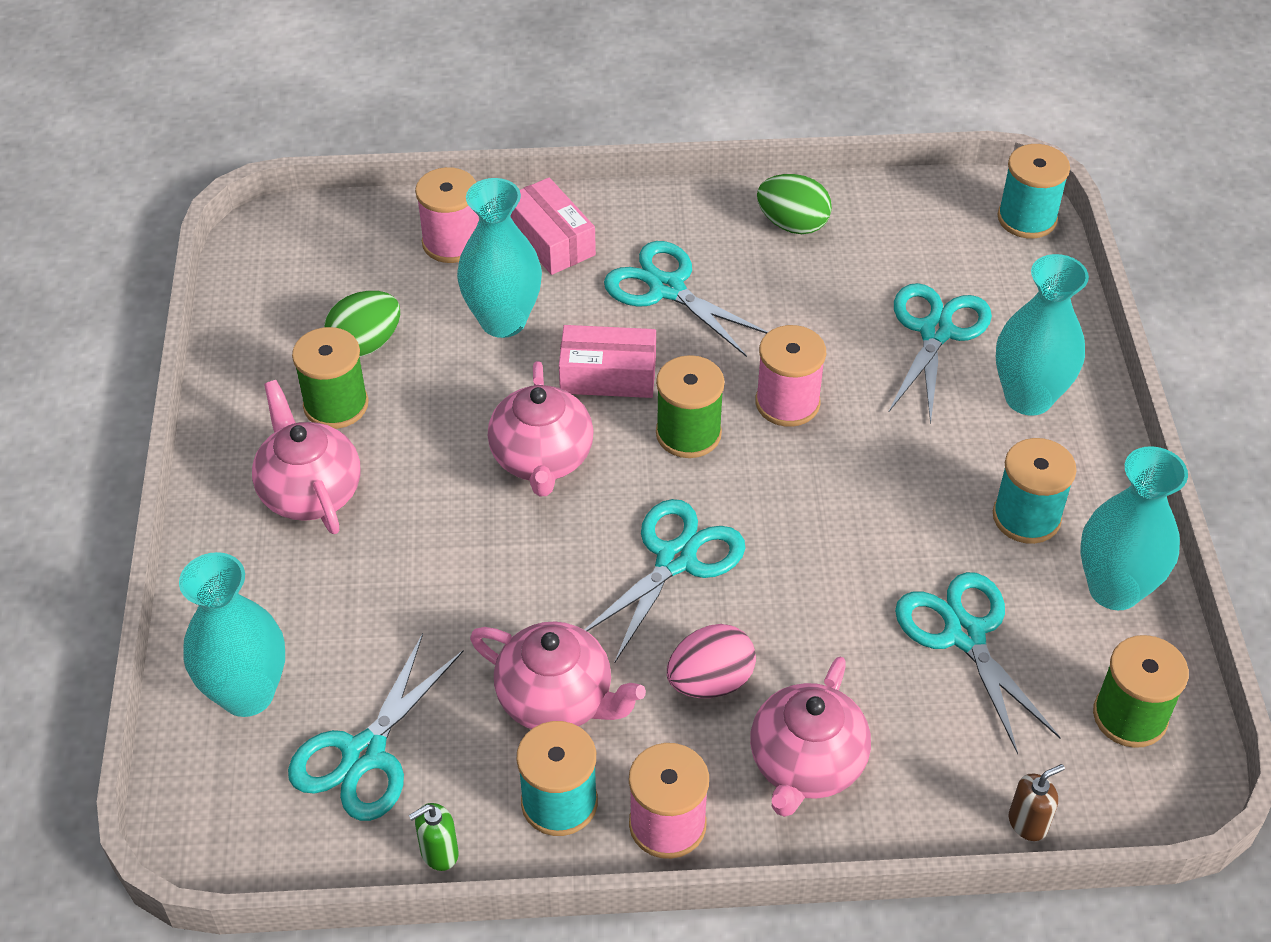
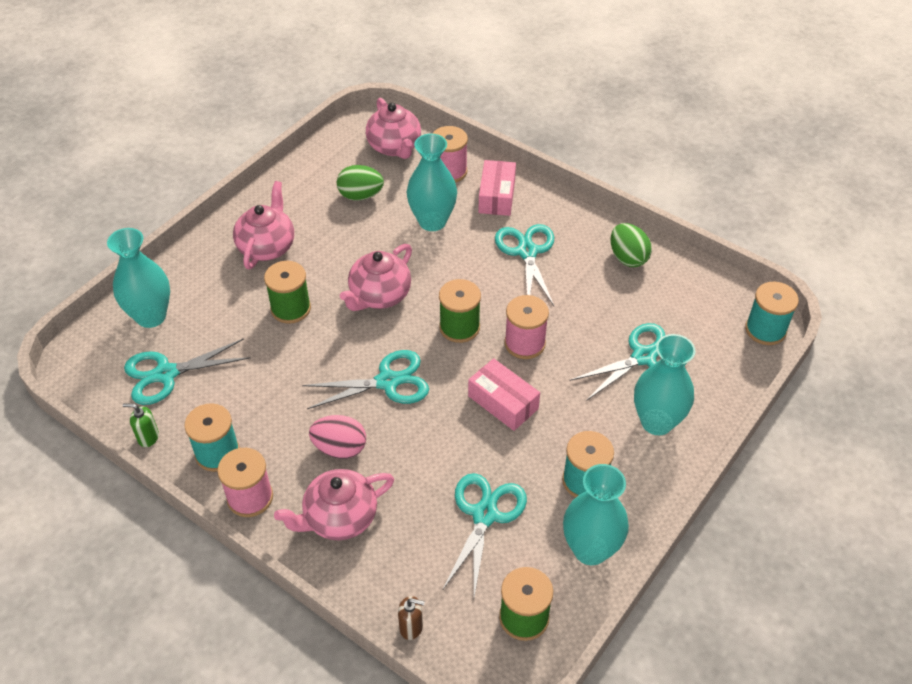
camera: 40 degrees right, 0 degrees up
green spool [292,327,369,429] -> green spool moved to [264,261,311,324]
pink teapot [470,621,646,729] -> pink teapot moved to [366,98,421,159]
pink box [559,325,656,398] -> pink box moved to [468,358,540,431]

